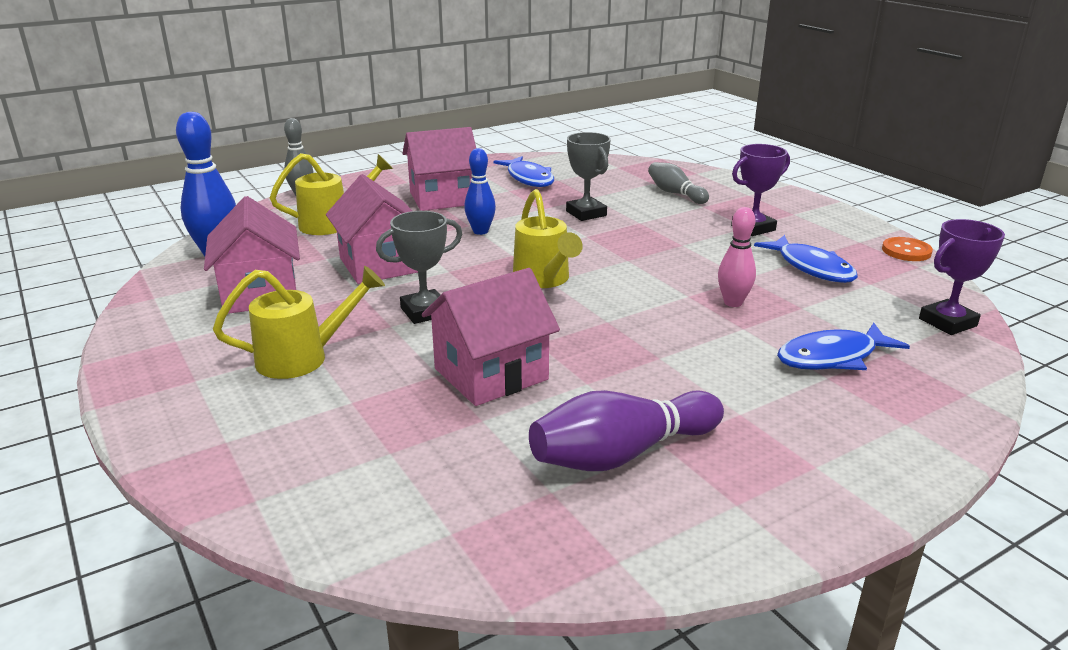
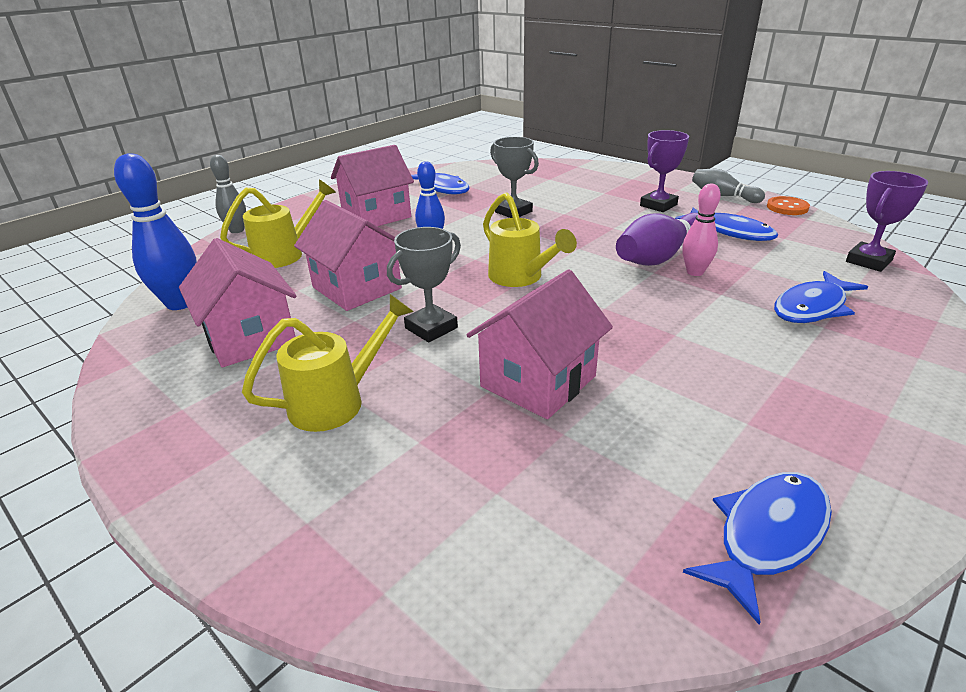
camera: 15 degrees left, 5 degrees up
purple bowling pin [529,390,724,471] -> purple bowling pin moved to [616,213,698,266]
grey bowling pin [648,162,709,204] -> grey bowling pin moved to [692,169,765,203]
none -> blue fish [683,472,832,625]

